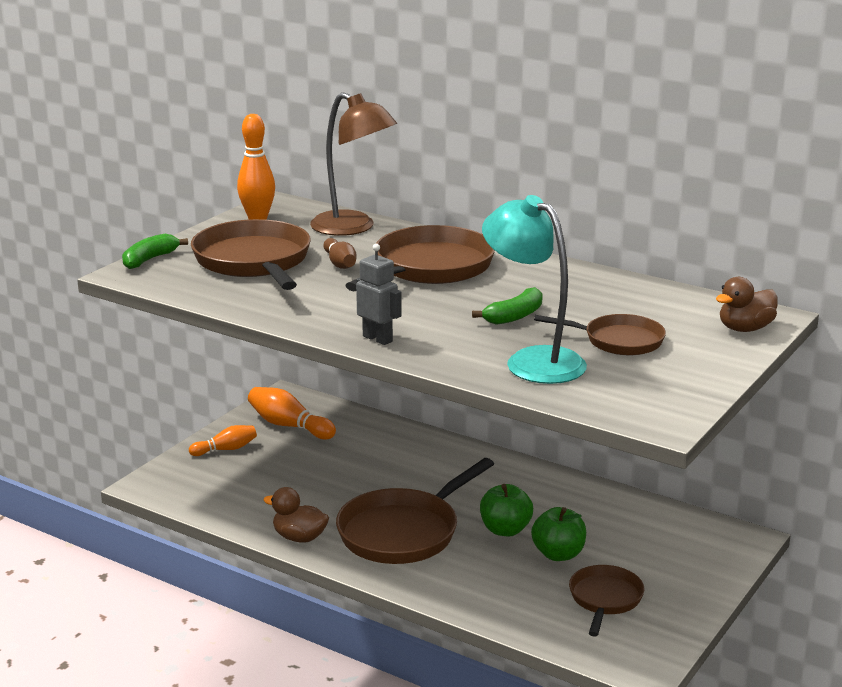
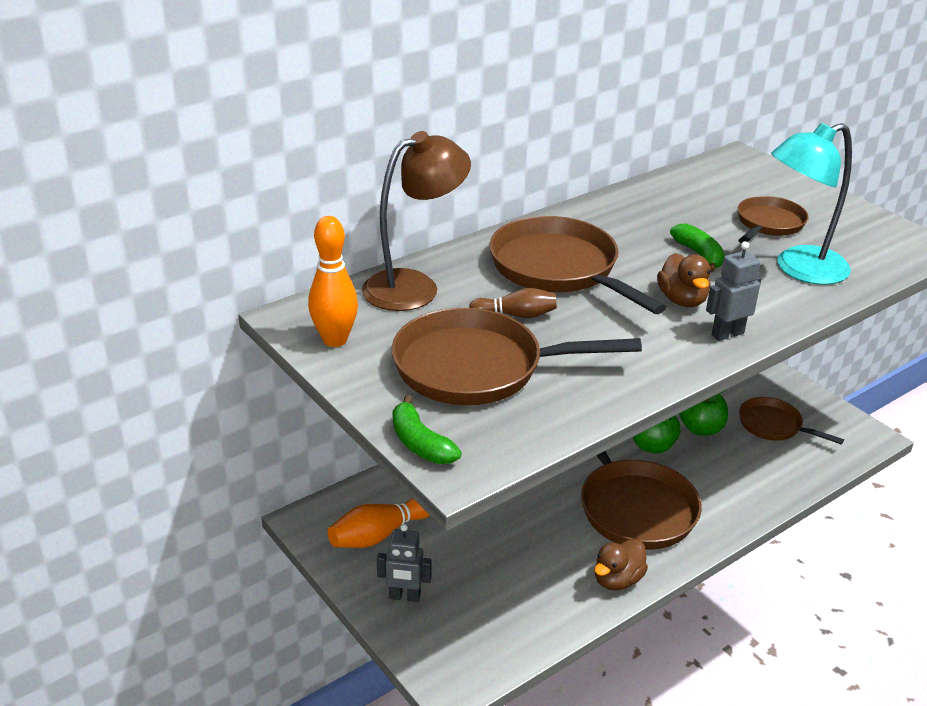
camera: 70 degrees left, 10 degrees up
orange bowling pin [189,425,257,456] -> grey robot [377,524,431,602]
brown duck [716,277,778,332] -> brown duck moved to [657,253,711,307]

